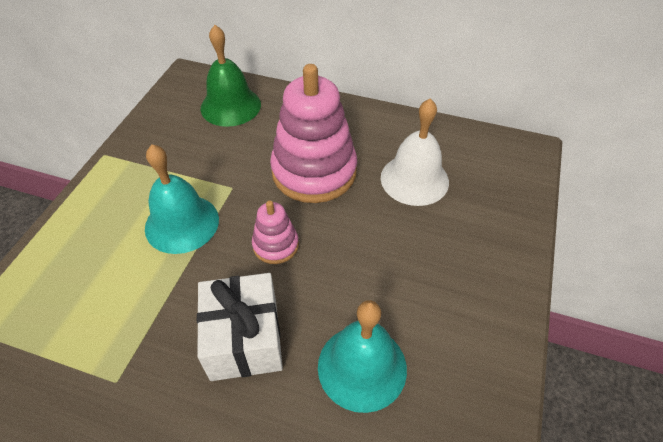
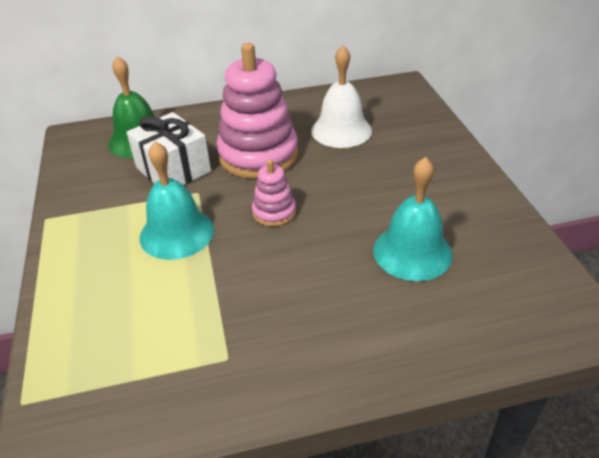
camera: 30 degrees left, 10 degrees down
white gift [197,273,283,381] -> white gift moved to [127,112,211,185]

